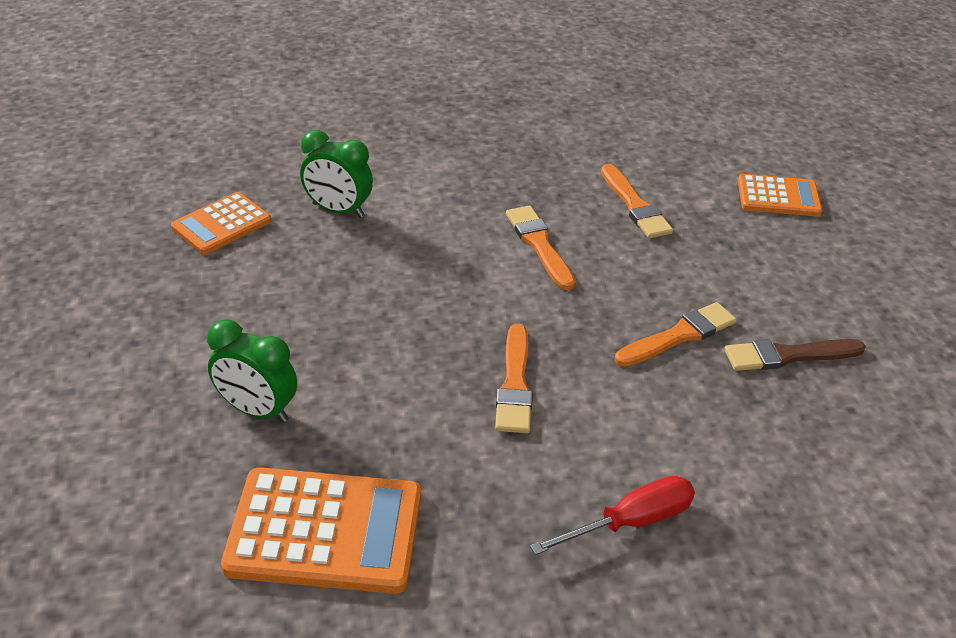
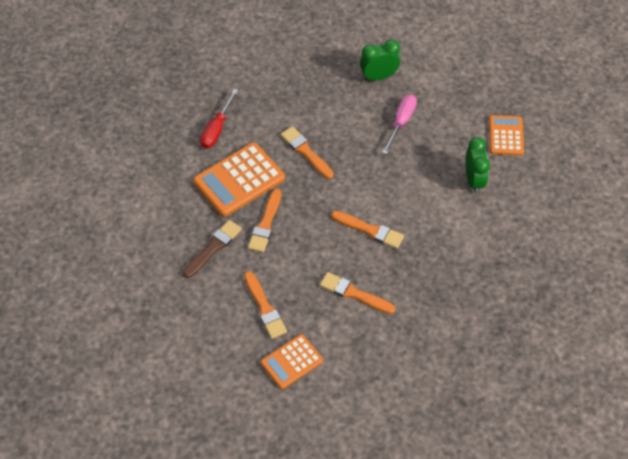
camera: 140 degrees right, 15 degrees up
orange calculator [221,467,421,594] -> orange calculator moved to [193,142,285,217]
green clock [300,130,373,218] -> green clock turned 105 degrees clockwise [466,137,490,194]
none -> orange brush [244,271,287,339]
none -> pink screwdriver [382,95,417,154]

